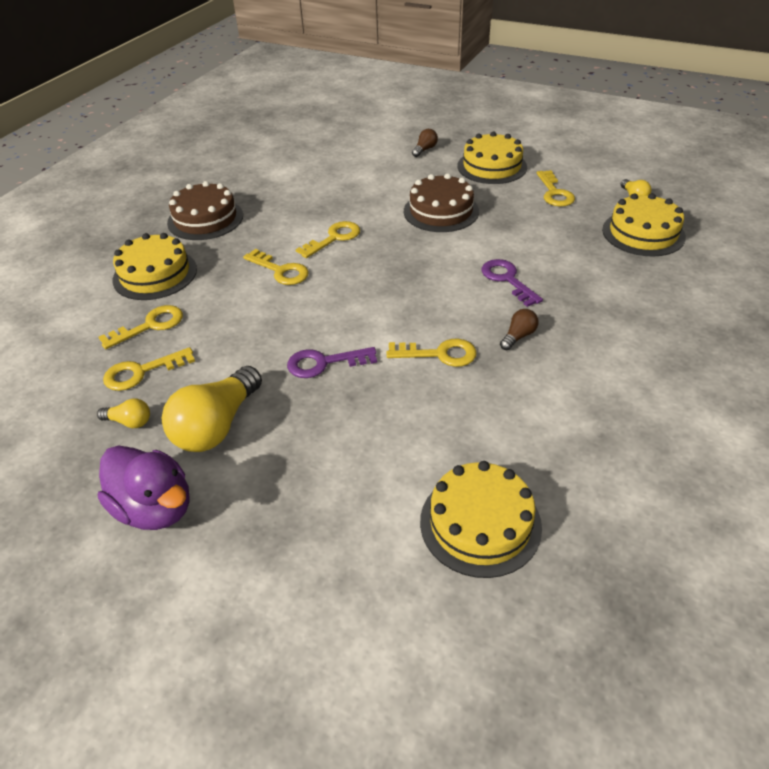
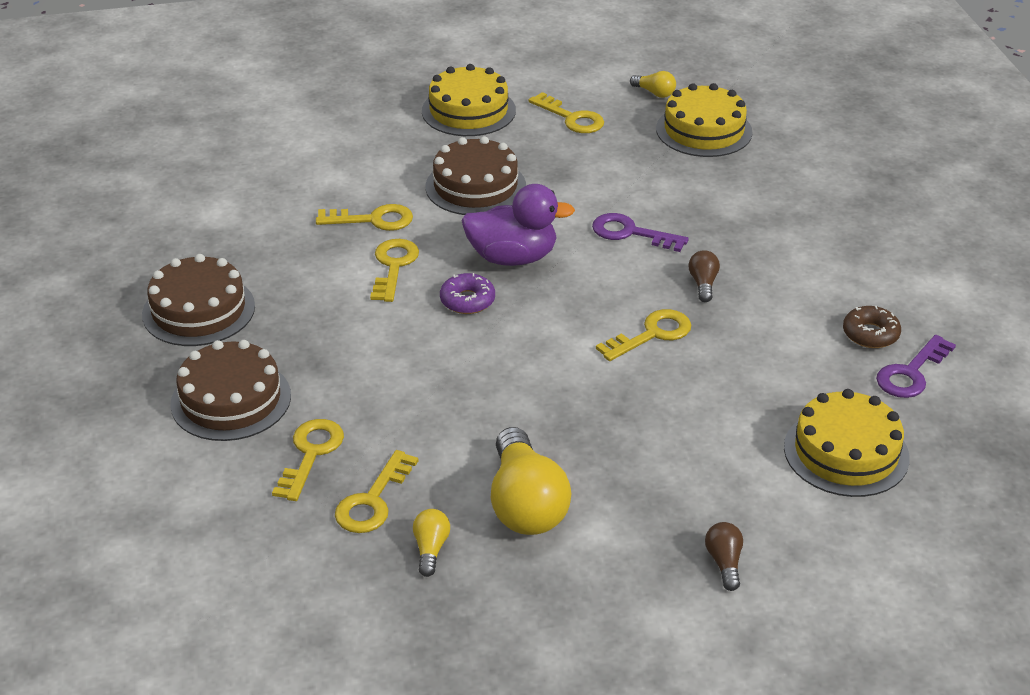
camera: 40 degrees left, 5 degrees down
yellow light bulb [97,399,150,428] -> yellow light bulb turned 60 degrees counterclockwise [413,509,450,577]
purple duck [98,445,189,530] -> purple duck moved to [461,184,575,266]
yellow cake [112,233,197,300] -> brown cake [170,340,291,441]
yellow key [243,249,309,285] -> yellow key moved to [316,204,413,231]
purple key [287,347,377,378] -> purple key moved to [876,335,956,398]
brown light bulb [412,129,438,157] -> brown light bulb moved to [705,522,743,591]
none -> purple donut [440,273,495,314]
none -> brown donut [843,306,901,348]

